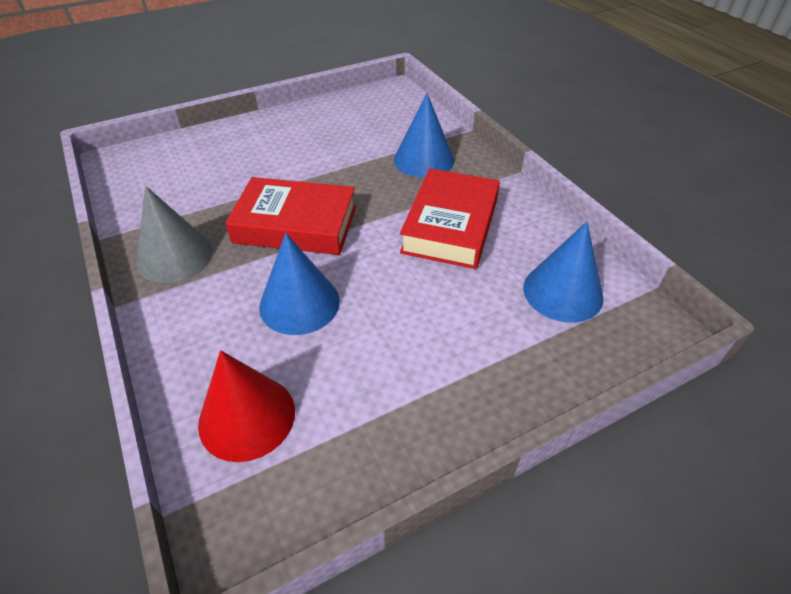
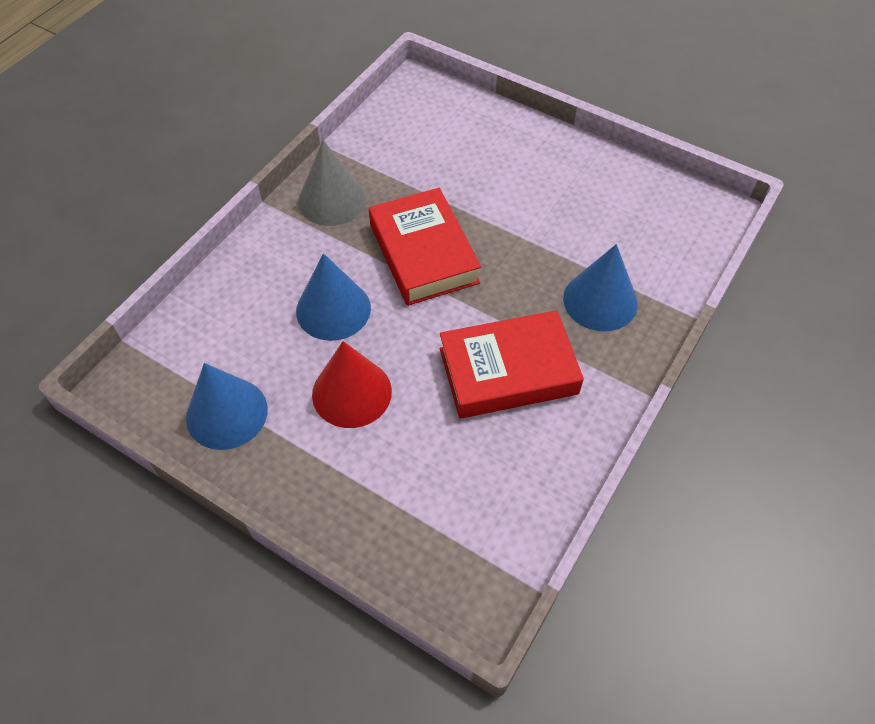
camera: 60 degrees right, 10 degrees up
red cone [198,350,295,462] -> red cone moved to [312,341,392,428]
blue cone [523,221,603,323] -> blue cone moved to [186,363,268,450]

